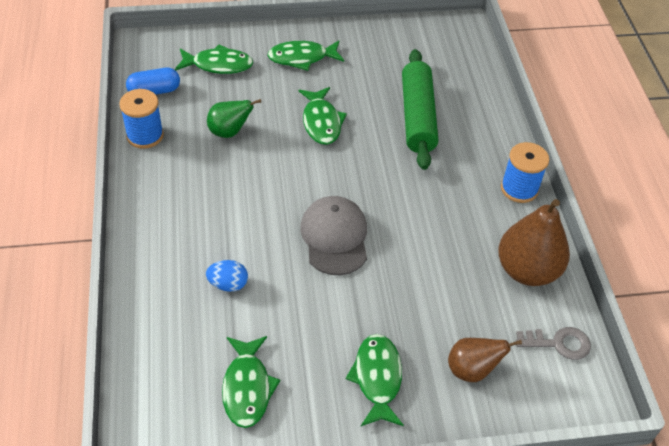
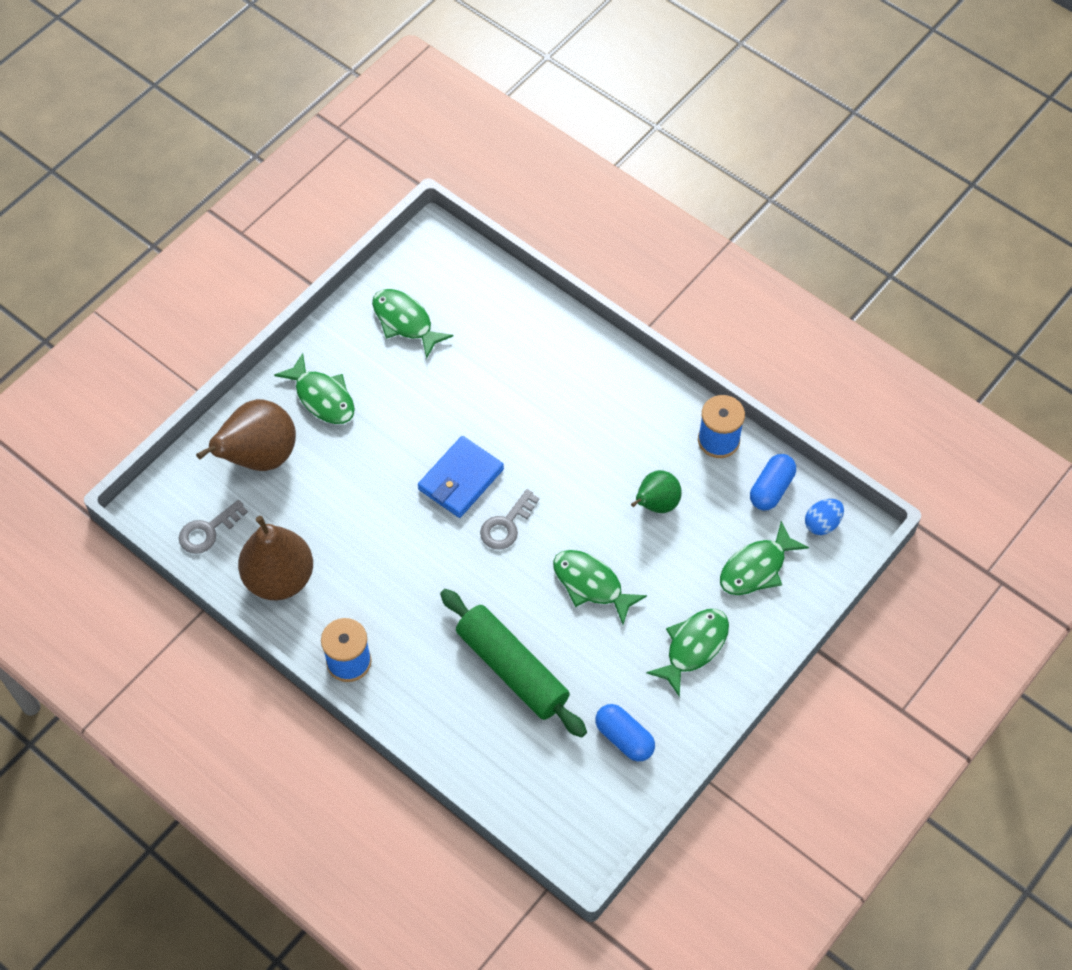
camera: 140 degrees right, 10 degrees up
blue egg [206,260,248,292] -> blue egg moved to [805,499,844,535]
grey cap [300,196,367,275] -> blue wallet [418,436,504,518]
brown pear [448,338,522,382] -> brown pear [196,399,296,471], size x1.68
none -> grey key [480,489,539,550]
none -> blue capsule [595,704,655,761]

